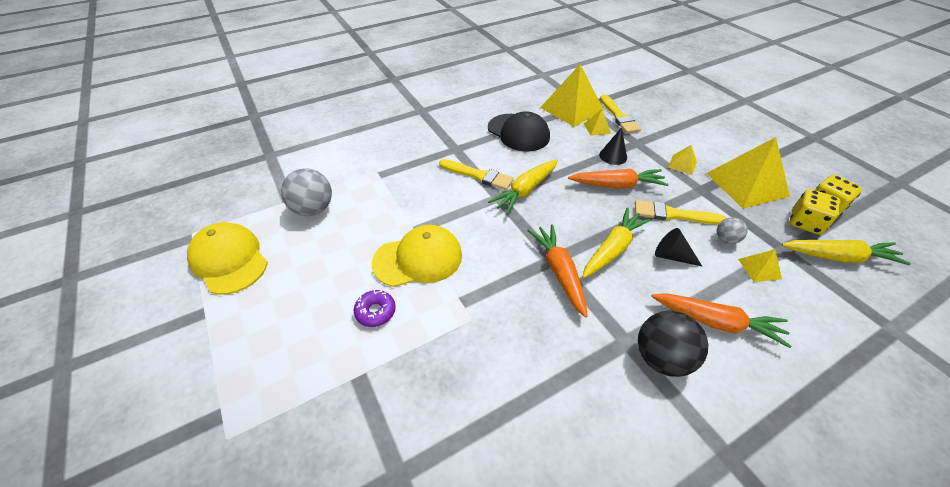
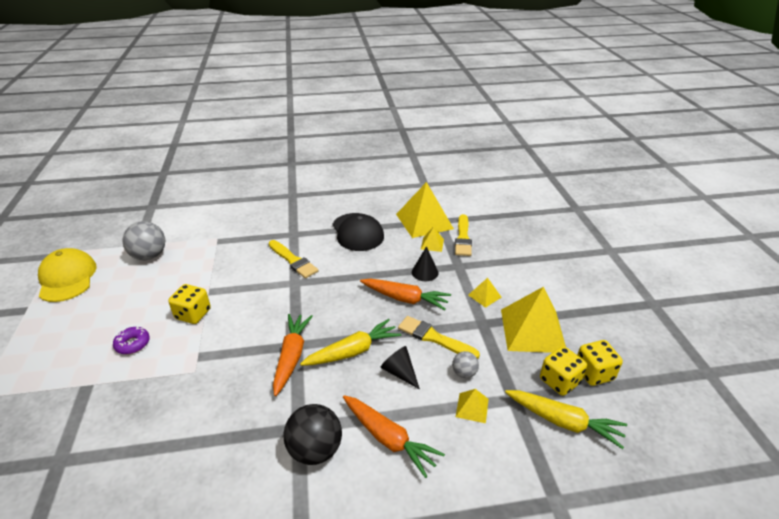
camera: 20 degrees right, 10 degrees down
yellow cap [372,225,462,287] -> yellow dice [168,284,211,324]
yellow carrot [488,160,558,214] -> none

